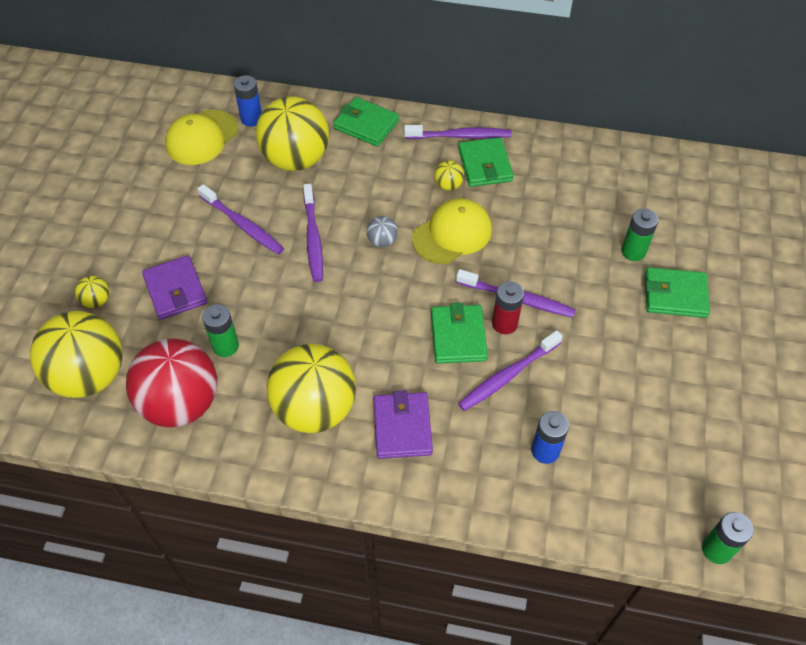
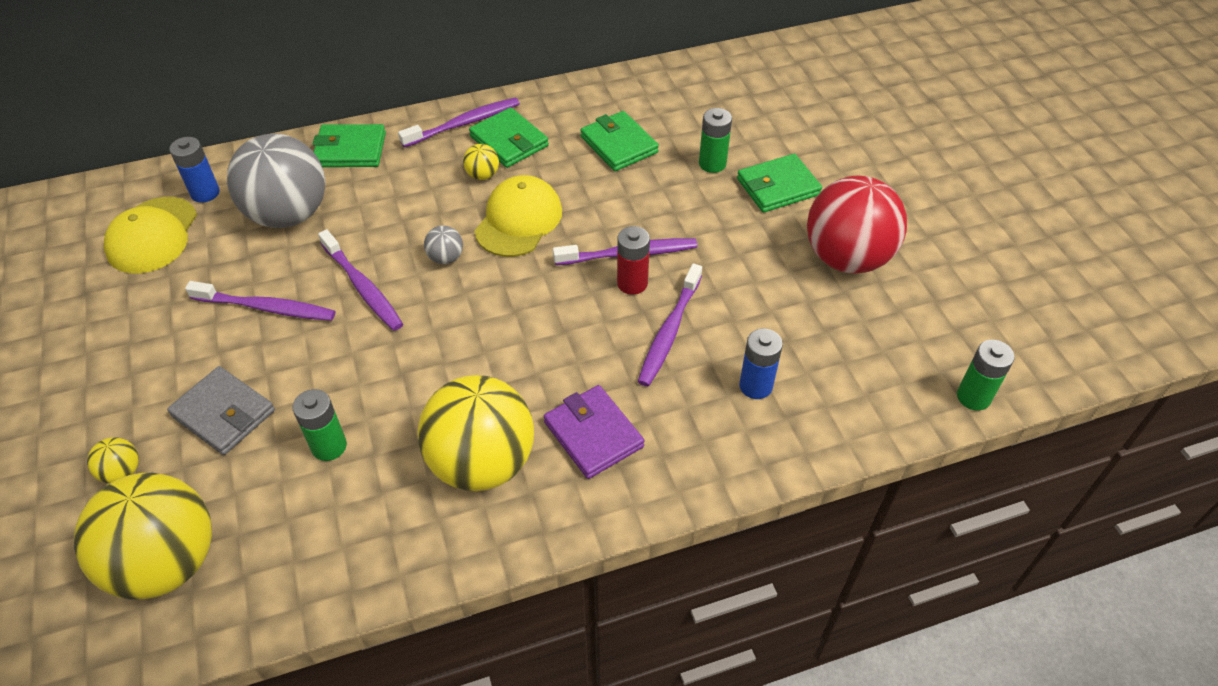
camera: 30 degrees left, 5 degrees down
red ball [126,339,217,427] -> red ball moved to [807,175,907,274]
purple wallet [142,255,207,320] -> grey wallet [167,366,275,455]
yellow ball [256,96,329,171] -> grey ball [227,133,325,228]
green wallet [431,303,488,363] -> green wallet moved to [580,111,659,171]

